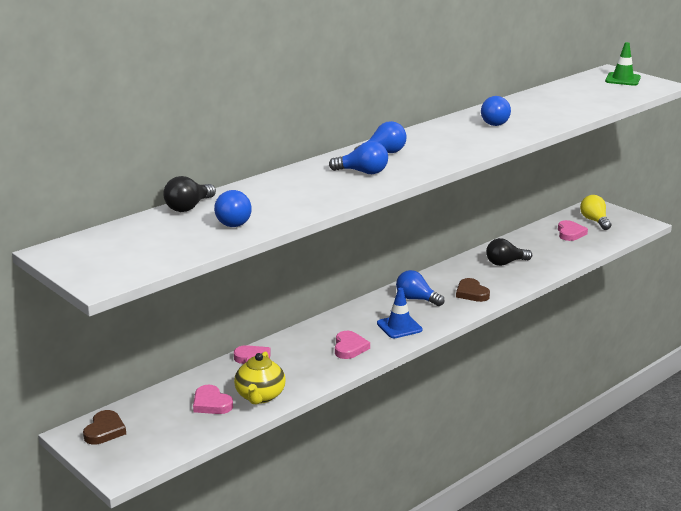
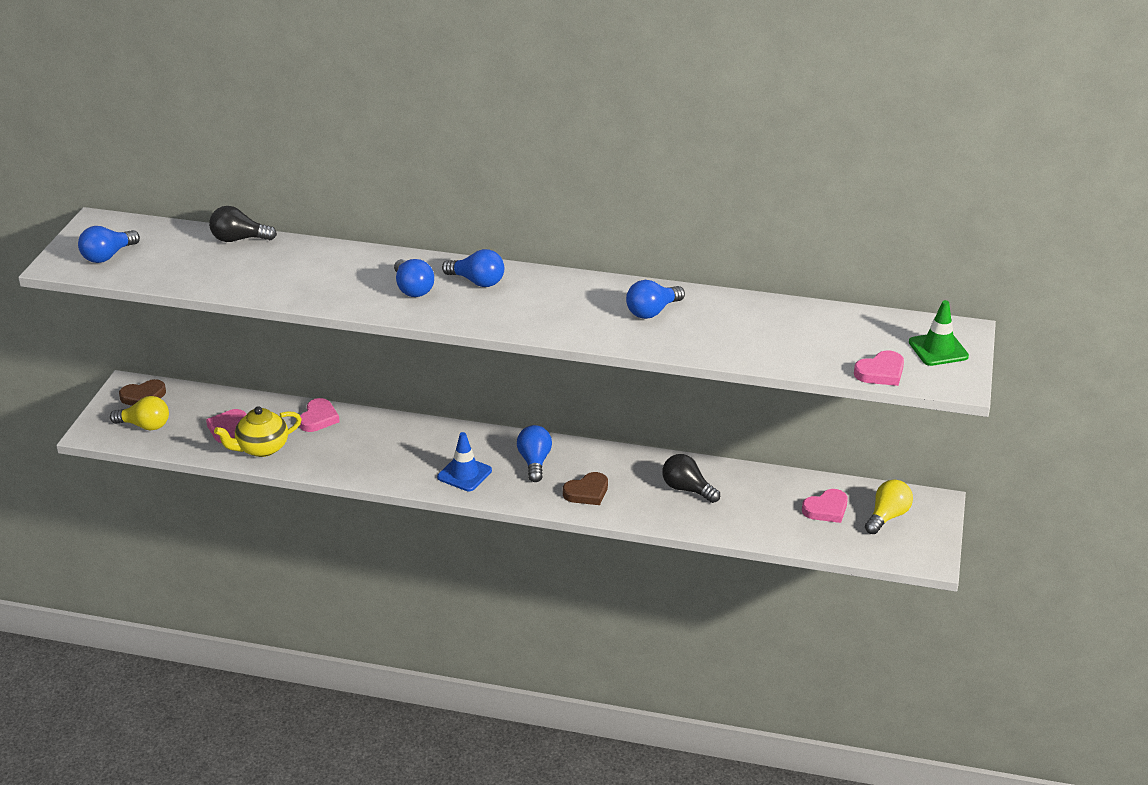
camera: 55 degrees right, 10 degrees up
blue light bulb [214,190,252,227] -> blue light bulb moved to [78,226,140,263]
pink heart [335,331,370,359] -> pink heart moved to [854,350,904,386]
brown heart [456,278,490,302] -> brown heart turned 150 degrees counterclockwise [563,472,608,505]
none -> yellow light bulb [110,396,169,431]

